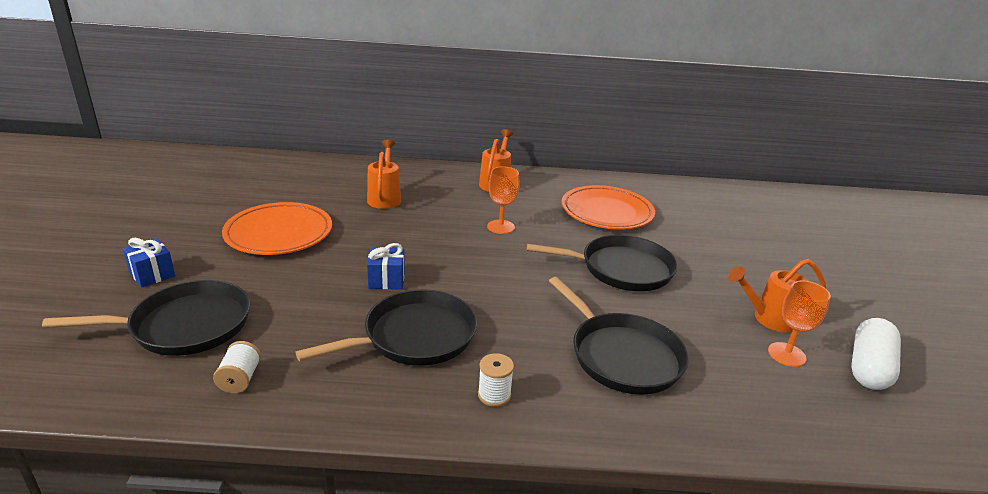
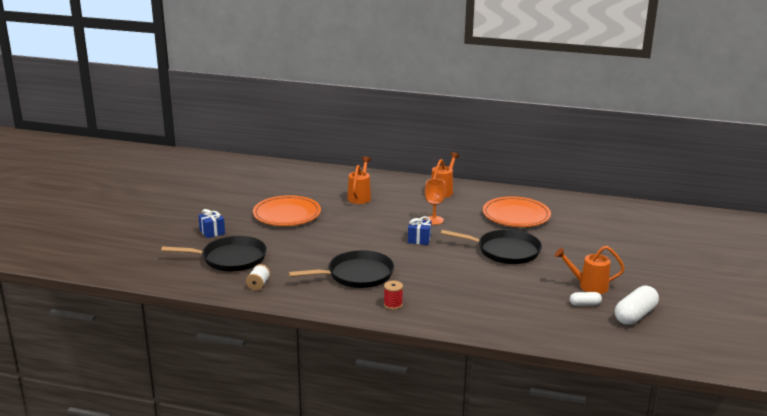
camera: 15 degrees right, 5 degrees down
blue gift [367,243,405,289] -> blue gift moved to [408,216,431,245]
white spool [478,353,514,407] -> red spool [384,280,403,310]
black pan [549,277,689,395] -> none
orange goblet [768,281,831,367] -> white capsule [570,292,602,306]

